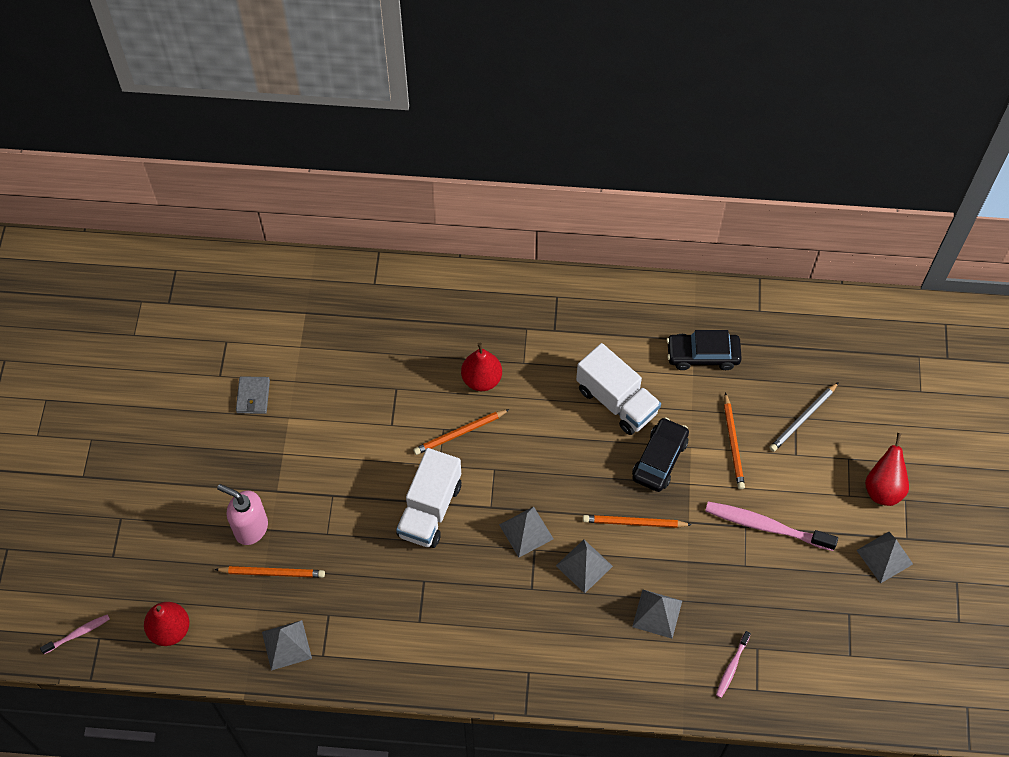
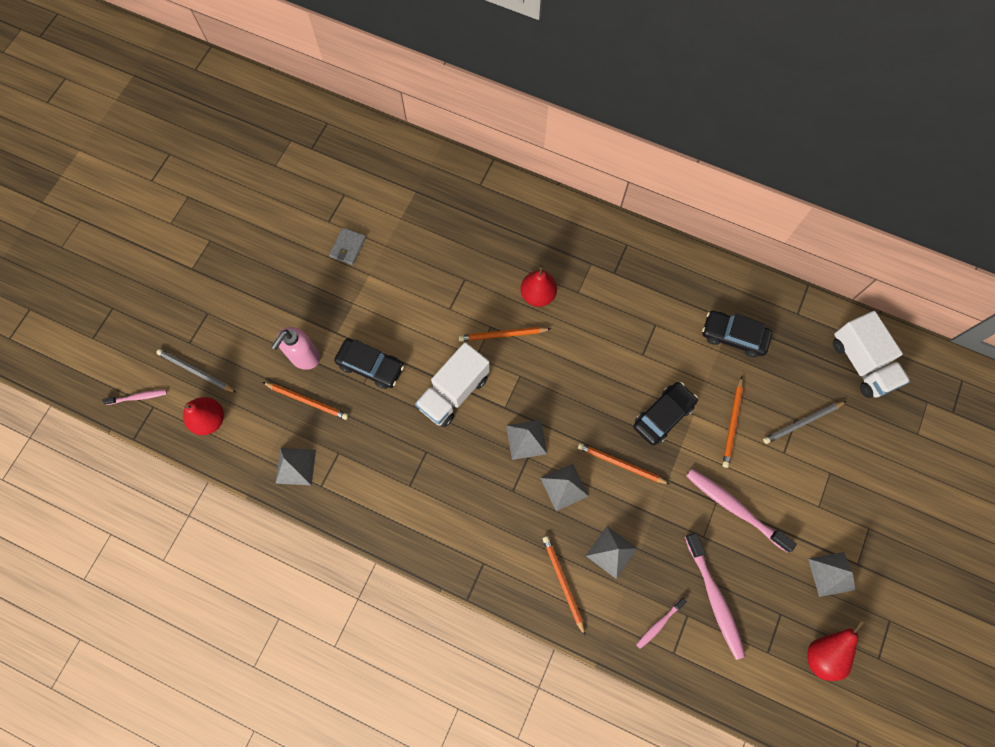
camera: 20 degrees right, 10 degrees up
pink soap dispenser [217,484,268,545] -> pink soap dispenser turned 105 degrees counterclockwise [271,327,320,370]
white truck [576,343,661,435] -> white truck moved to [833,311,910,398]
red pear [865,433,909,506] -> red pear moved to [807,621,864,681]
none -> grey pencil [156,349,237,393]
none -> black car [334,338,404,389]
none -> orange pencil [542,536,585,636]
none -> pink toothbrush [685,533,746,660]

